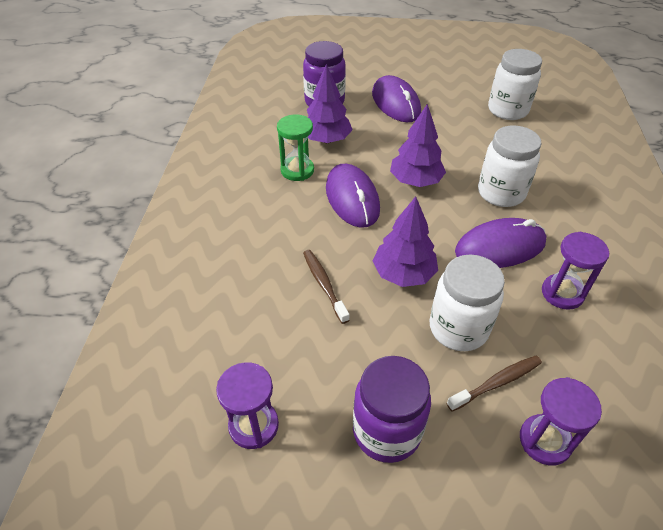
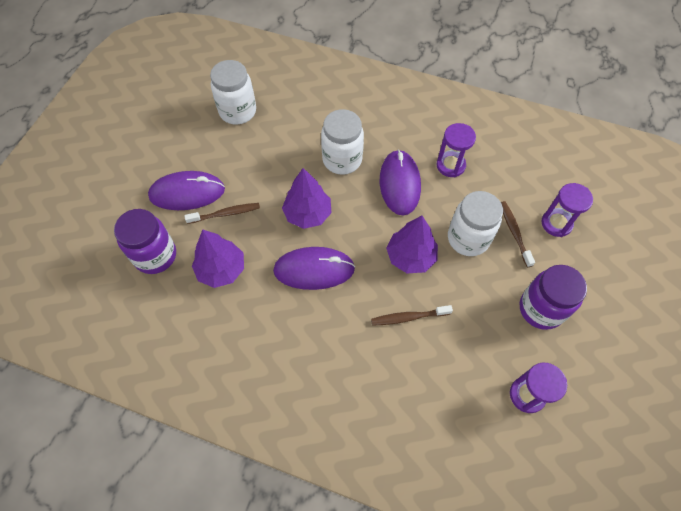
camera: 75 degrees left, 15 degrees up
green hourglass [277,114,314,181] -> none
none -> brown toothbrush [184,203,260,224]

